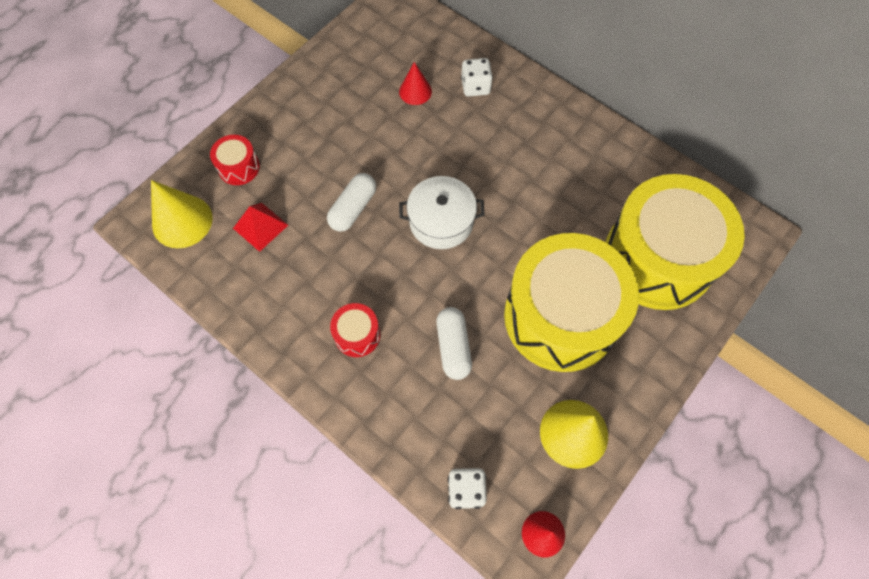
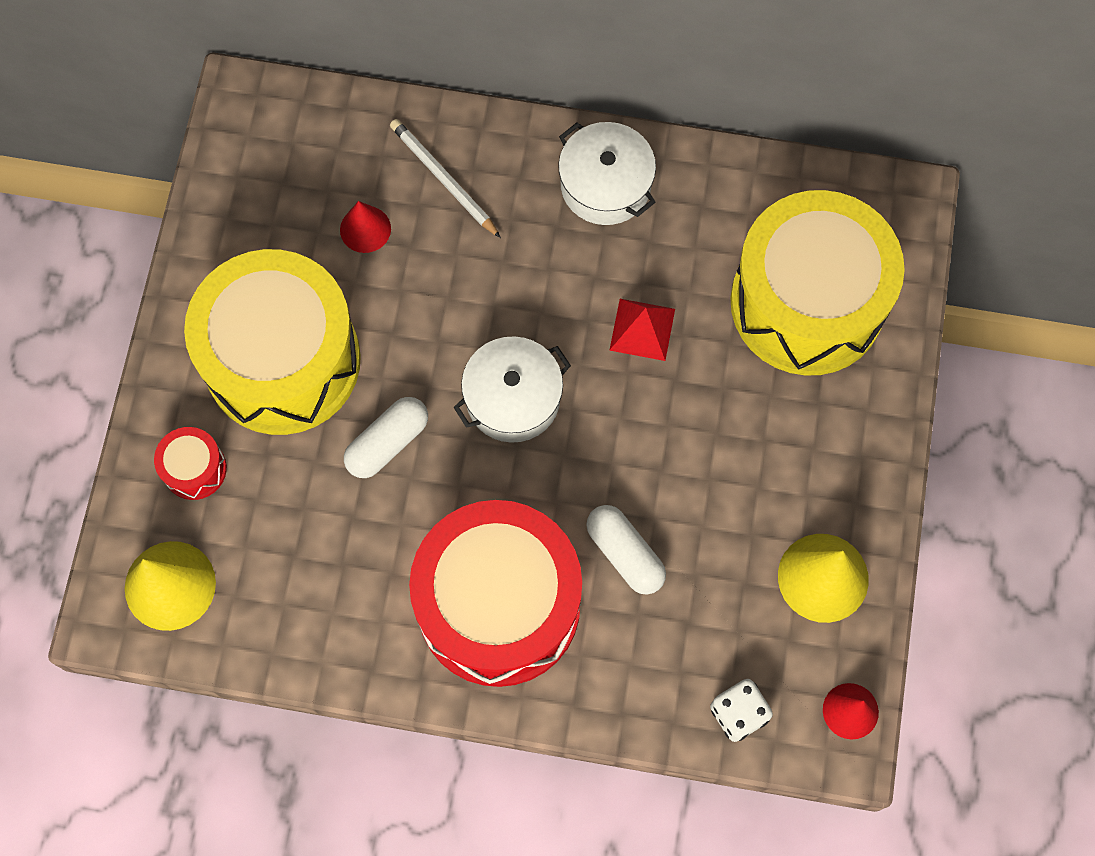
camera: 30 degrees left, 5 degrees up
red pyramid [233,203,288,252] -> red pyramid moved to [609,299,675,361]
white capsule [327,173,376,232] -> white capsule turned 45 degrees clockwise [344,397,428,478]
red drum [330,303,380,357] -> red drum [409,500,582,687], size x2.50
white dice [461,58,493,97] -> white pencil [390,119,501,238]
yellow drum [504,233,639,372] -> yellow drum moved to [184,249,361,435]
none -> white pot [558,122,656,225]

